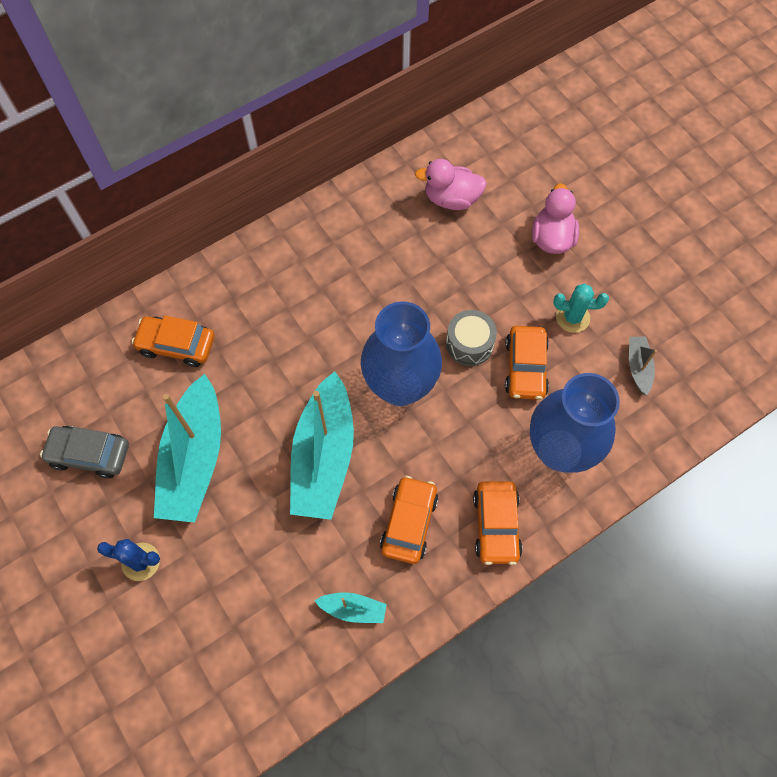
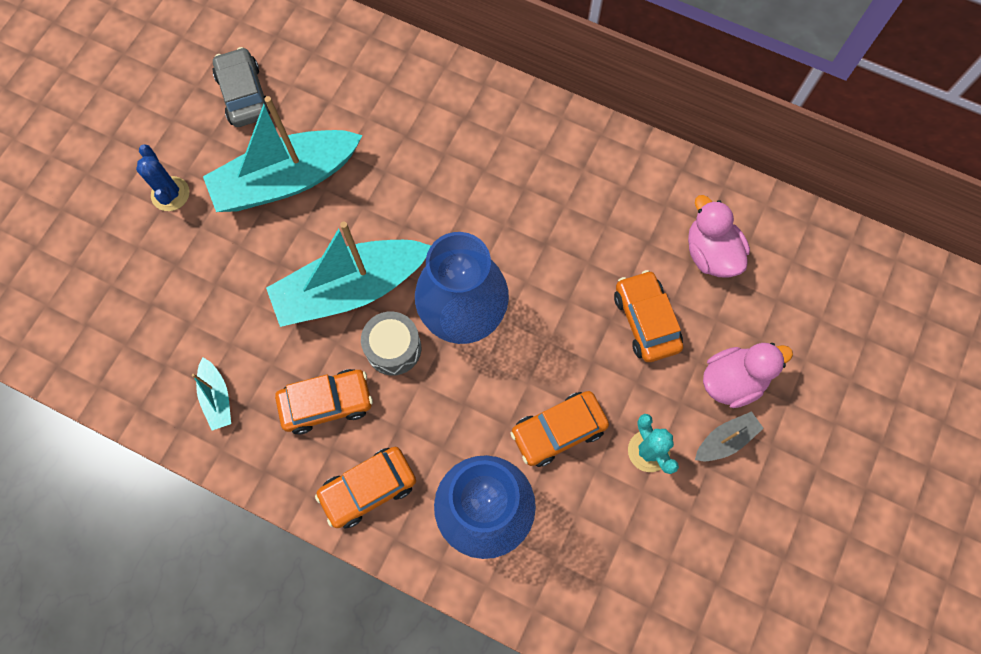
camera: 60 degrees right, 5 degrees up
orange car [132,316,215,367] -> orange car moved to [614,270,683,362]
grey drum [446,310,497,366] -> grey drum moved to [361,311,421,376]
grey boat [629,336,657,396] -> grey boat moved to [695,411,764,461]

